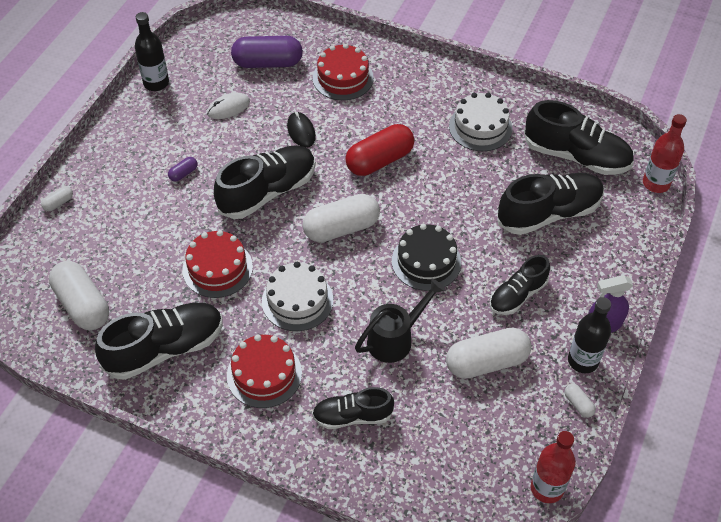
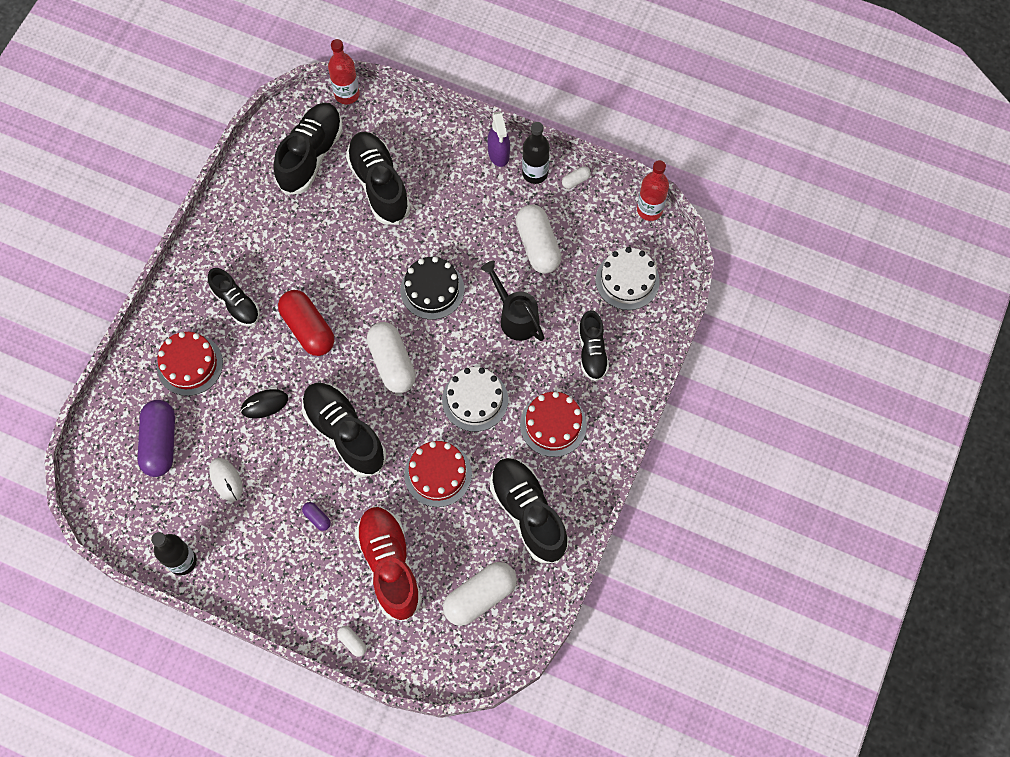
camera: 90 degrees left, 15 degrees up
white cake [449,93,512,151] -> white cake moved to [596,247,660,310]
black shoe [490,255,550,315] -> black shoe moved to [208,268,260,326]
none -> red shoe [355,506,422,621]

